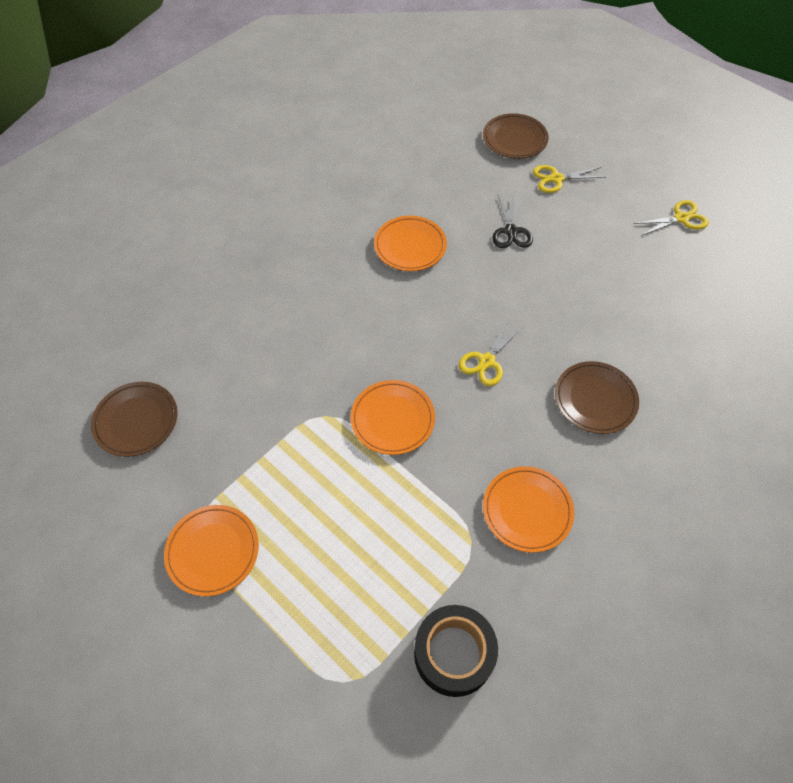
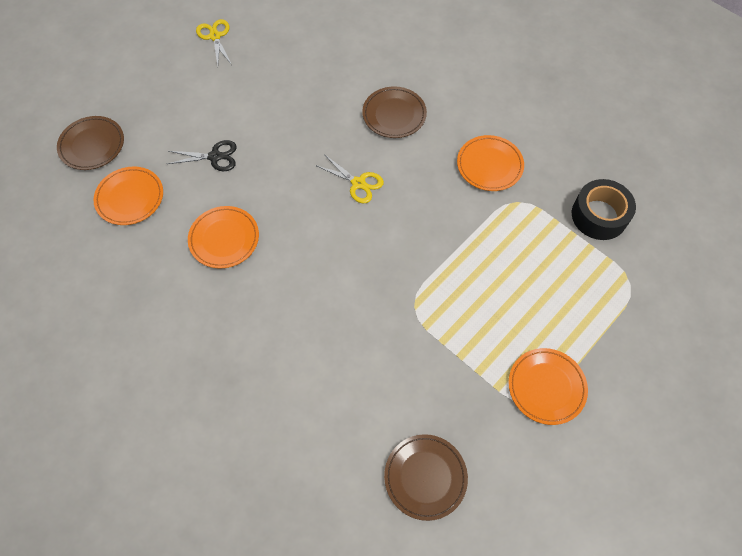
camera: 90 degrees left, 5 degrees up
orange plate [351,380,435,455] -> orange plate moved to [94,166,163,225]
yellow scissors [533,165,606,193] -> none

